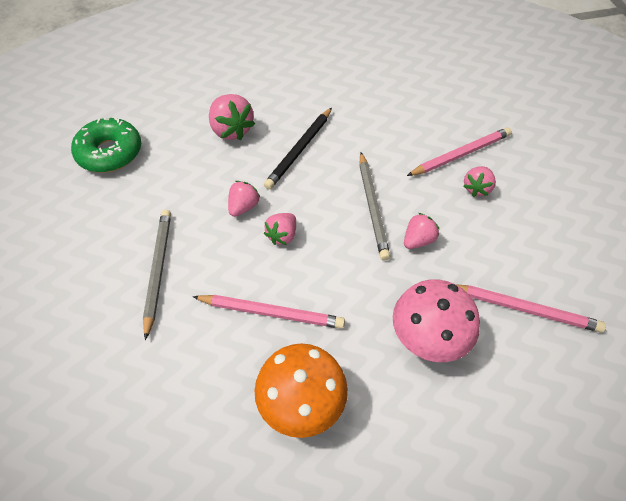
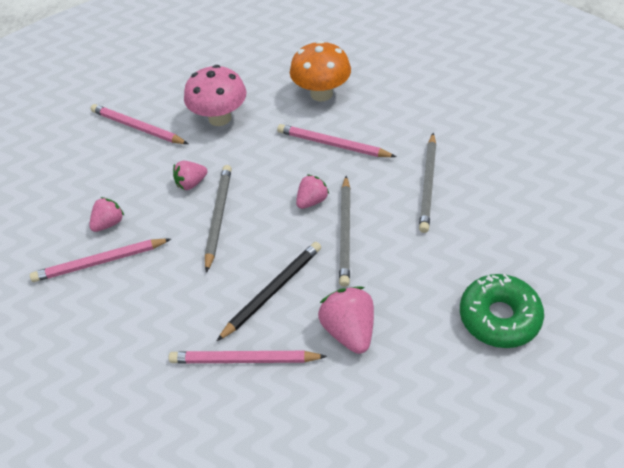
camera: 165 degrees left, 5 degrees down
pink strawberry [228,181,260,217] -> grey pencil [339,176,351,287]
none -> pink pencil [169,351,327,363]

